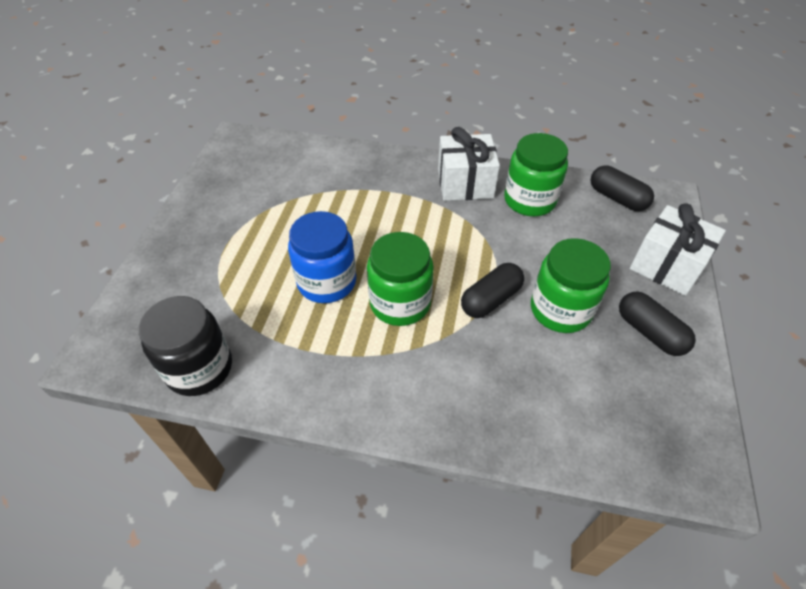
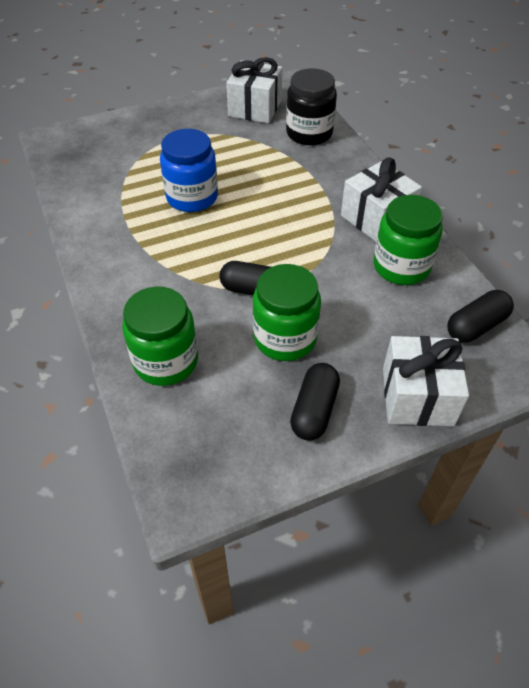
camera: 55 degrees right, 0 degrees up
black jar [139,296,232,396] -> black jar moved to [286,68,337,145]
green jar [367,232,434,326] -> green jar moved to [122,287,198,386]
black capsule [591,166,654,211] -> black capsule turned 45 degrees clockwise [447,290,514,343]
none -> white gift [226,57,282,123]

